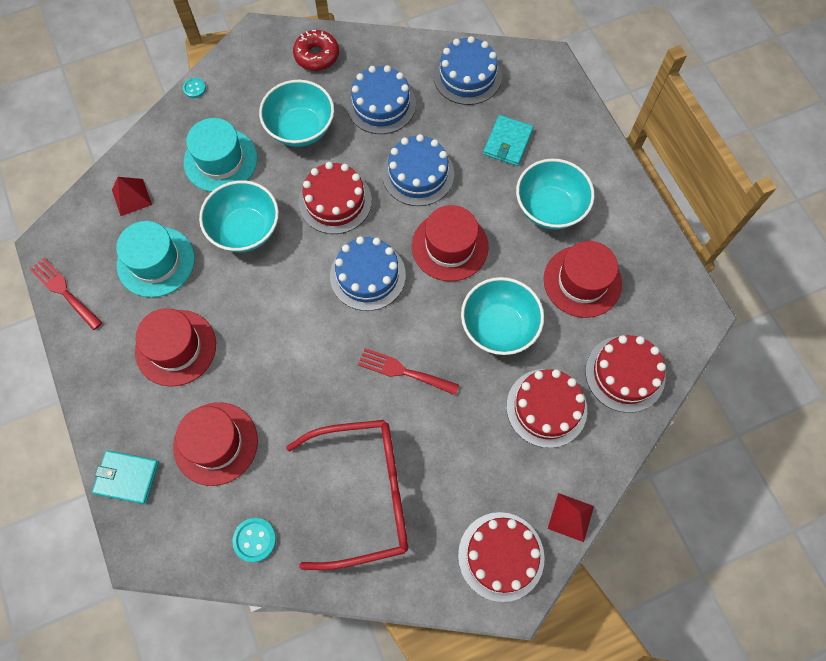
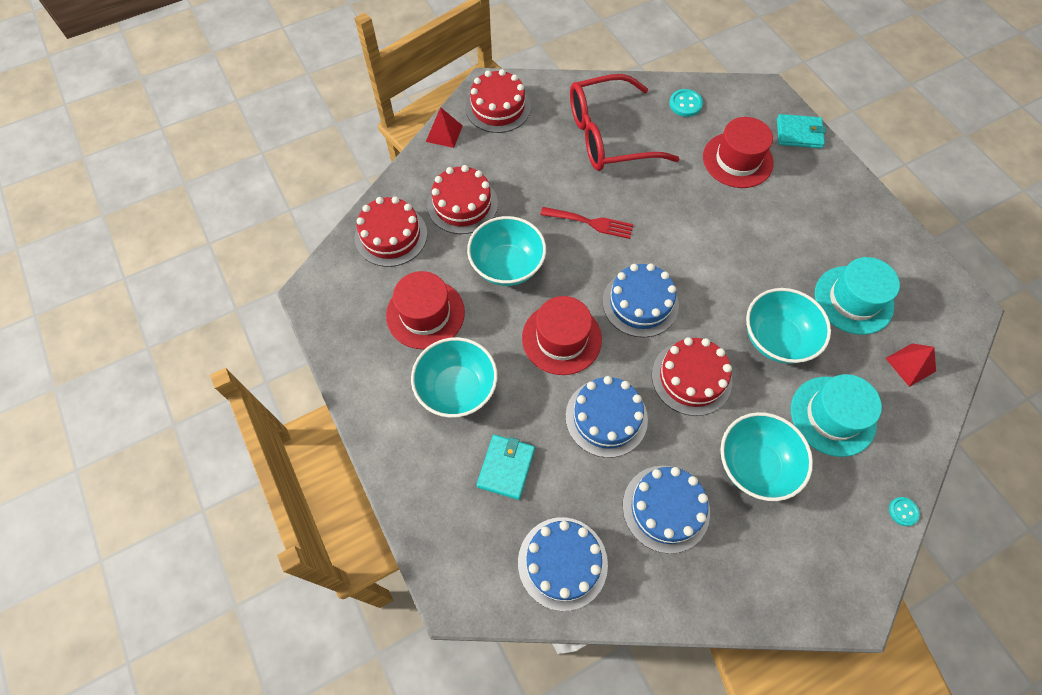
camera: 175 degrees right, 5 degrees down
red fork [30,258,102,330] -> none
red hat [135,308,216,387] -> none
red donut [293,30,339,71] -> none

